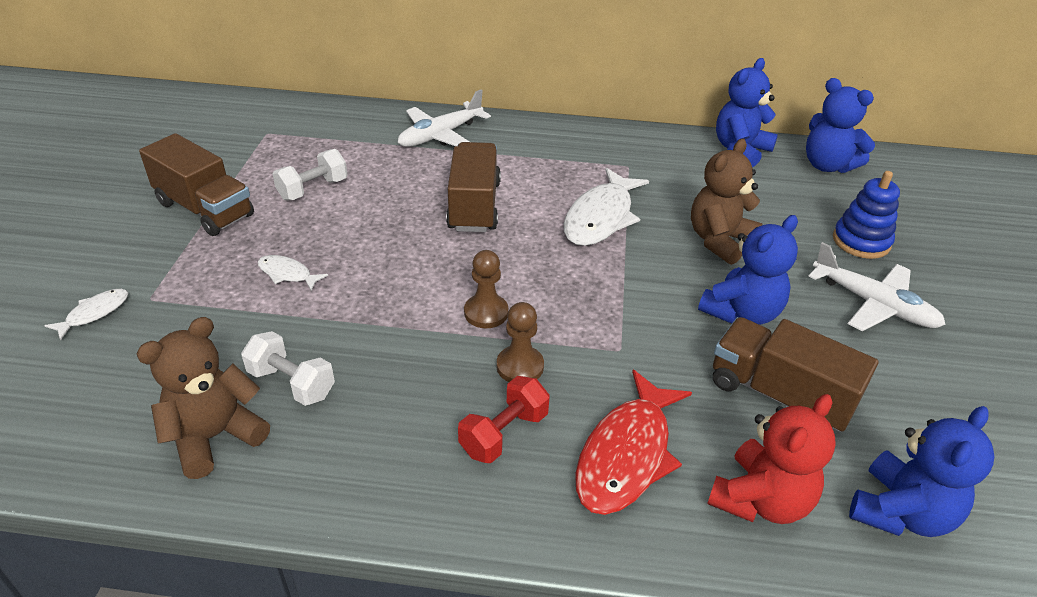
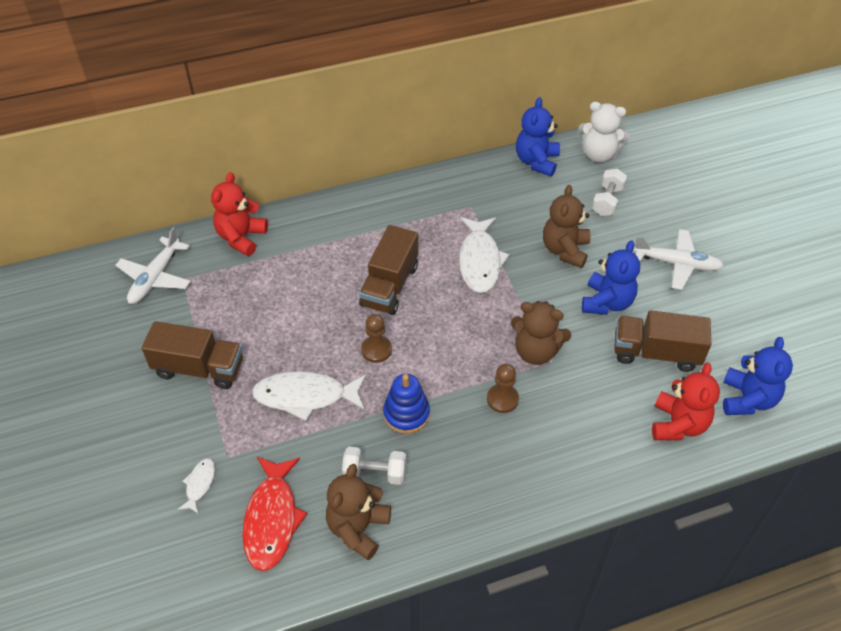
camera: 25 degrees left, 10 degrees up
white fish [258,255,328,291] -> white fish [252,371,366,421], size x2.02
white dumbbell [273,149,348,201] -> white dumbbell moved to [592,168,627,216]
white plane [398,90,491,147] -> white plane moved to [115,227,191,304]
brown truck [446,142,501,232] -> brown truck turned 135 degrees counterclockwise [359,225,418,315]
red dumbbell [458,376,550,463] -> none
brown pawn [464,250,508,328] -> brown pawn moved to [361,314,392,363]
red fish [575,370,692,515] -> red fish moved to [243,457,307,571]
blue teddy bear [806,78,875,173] -> white teddy bear [579,102,630,163]
blue stacking toy [833,171,900,259] -> blue stacking toy moved to [383,374,430,434]
none -> red teddy bear [211,172,268,256]
none -> brown teddy bear [511,301,571,365]

